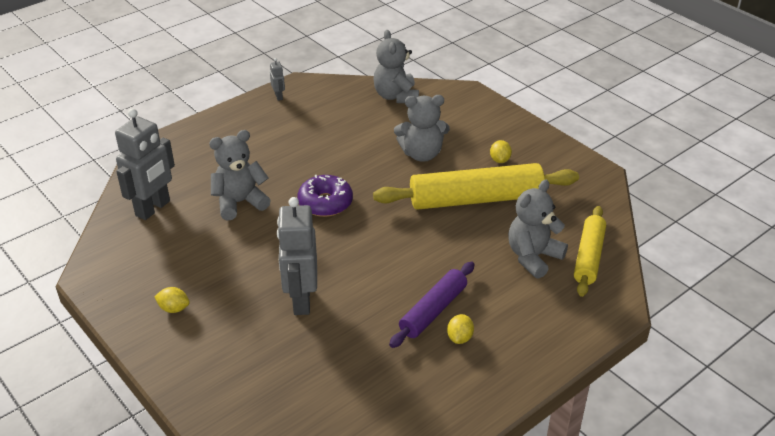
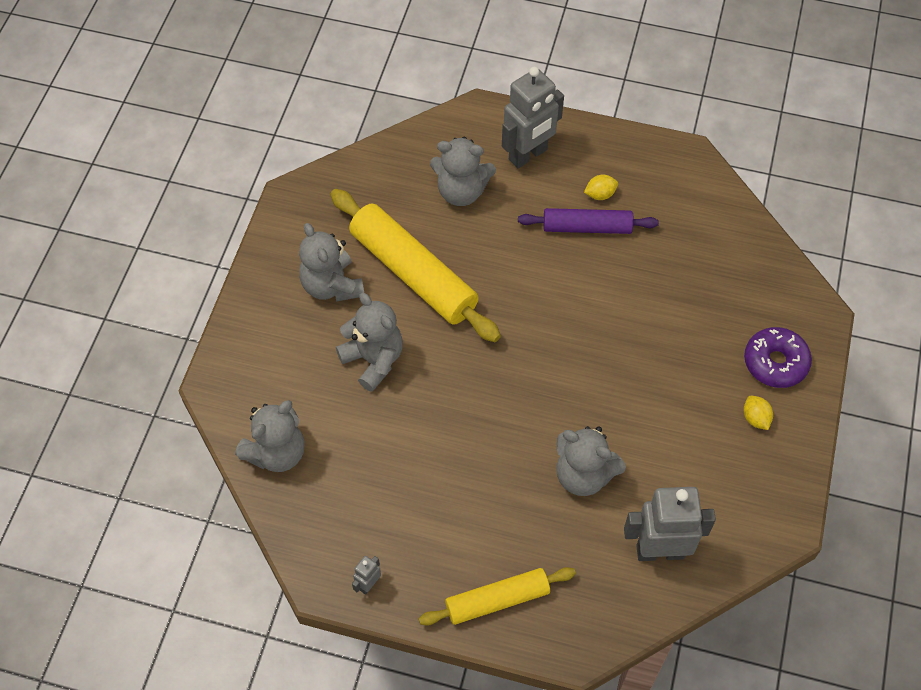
camera: 125 degrees left, 20 degrees up
grey robot [277,197,317,315] -> grey robot moved to [502,67,564,169]
purple donut [297,175,353,217] -> purple donut moved to [744,327,812,388]
yellow lemon [490,140,512,163] -> grey teddy bear [299,223,364,302]
yellow rolling pin [574,206,606,297] -> yellow rolling pin moved to [419,567,576,626]

